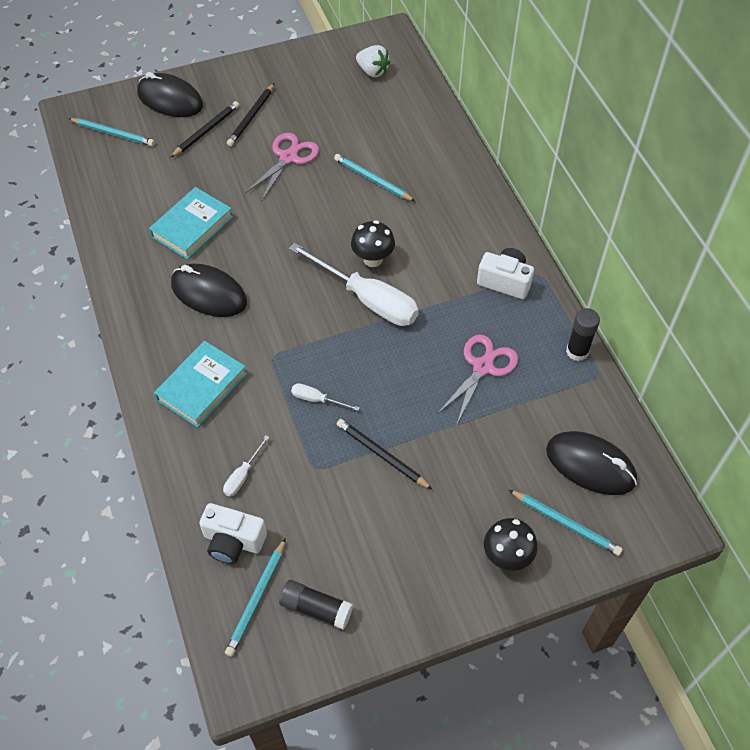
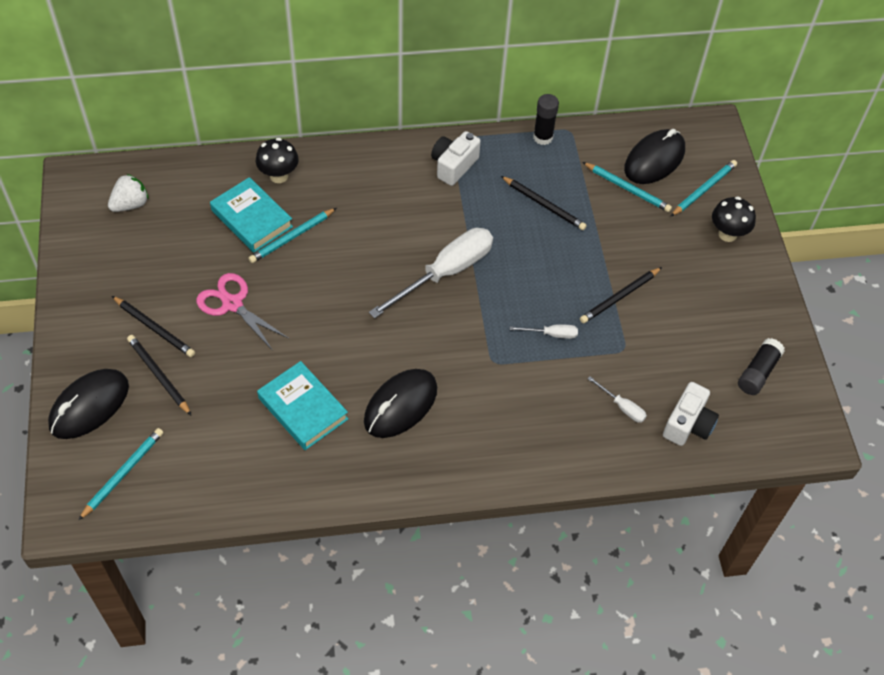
camera: 80 degrees left, 0 degrees up
turquoise book [154,341,247,428] -> turquoise book moved to [210,177,293,253]
turquoise pencil [225,538,286,656] -> turquoise pencil moved to [583,162,672,212]
white screwdriver [291,383,360,411] -> white screwdriver turned 120 degrees counterclockwise [510,324,578,339]
black mushroom [351,220,395,267] -> black mushroom moved to [256,138,299,183]
pink scissors [437,335,518,424] -> black pencil [501,176,587,230]

